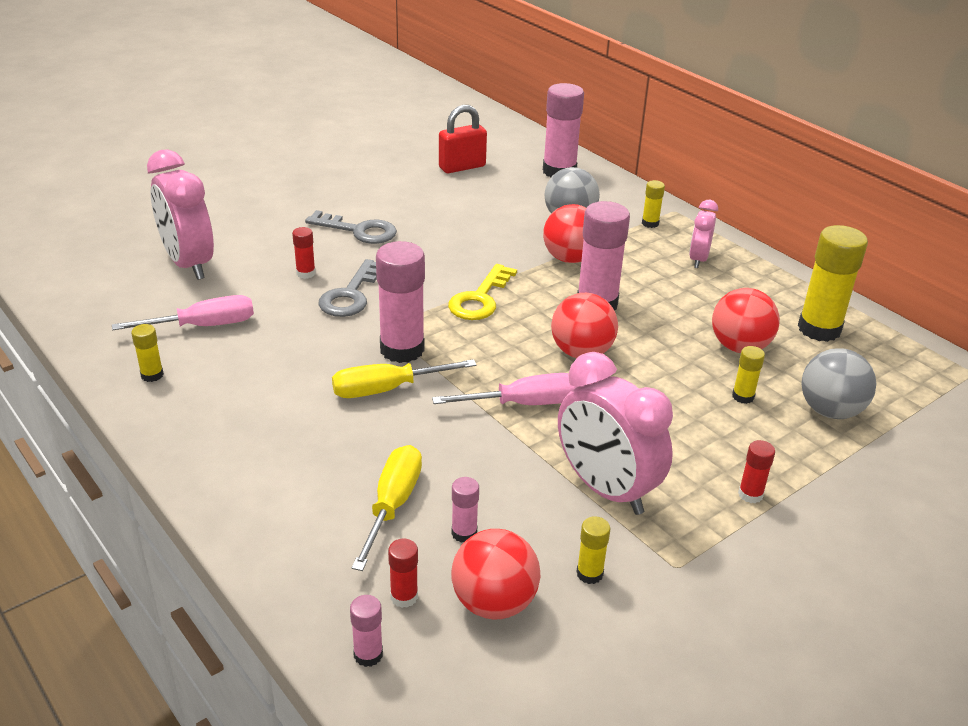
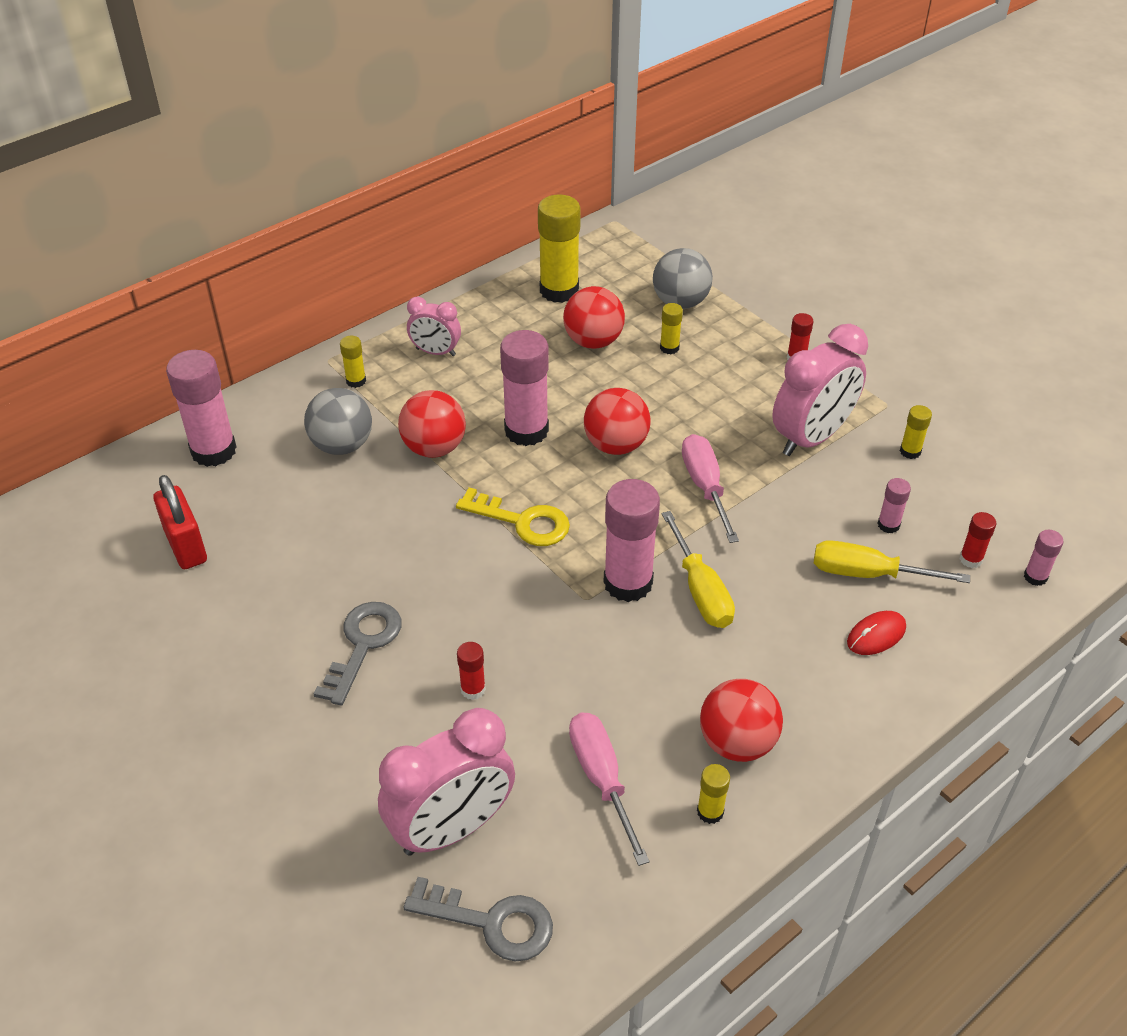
camera: 90 degrees left, 10 degrees up
grey key [319,259,377,317] -> grey key moved to [403,877,553,962]
red ball [451,529,540,619] -> red ball moved to [700,679,783,762]
none -> red mouse [847,611,906,655]

